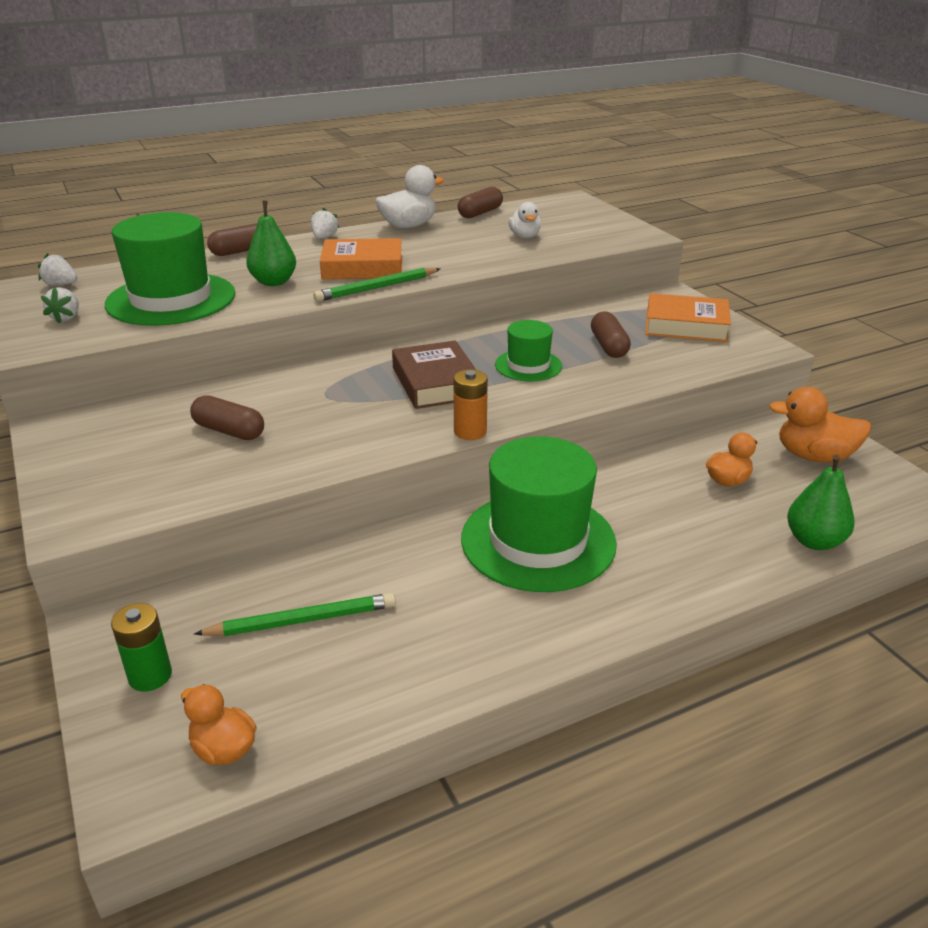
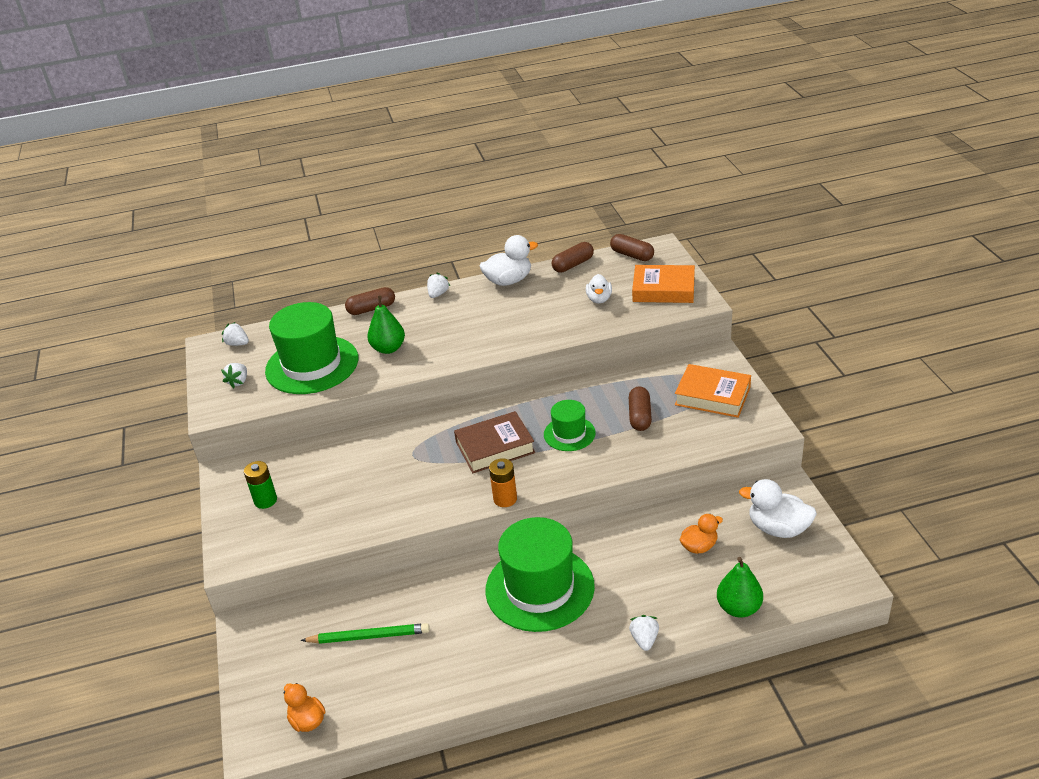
camera: 15 degrees right, 5 degrees up
green battery [111,603,172,691] -> green battery moved to [244,461,277,509]
brown capsule [190,395,264,440] -> brown capsule moved to [610,234,654,261]
green pencil [313,268,440,302] -> none
orange book [320,238,402,279] -> orange book moved to [632,265,695,303]
brown book [392,340,476,409] -> brown book turned 75 degrees clockwise [454,411,535,473]
orange duck [769,387,871,463] -> white duck [739,479,817,538]
none -> white strawberry [629,615,659,651]

